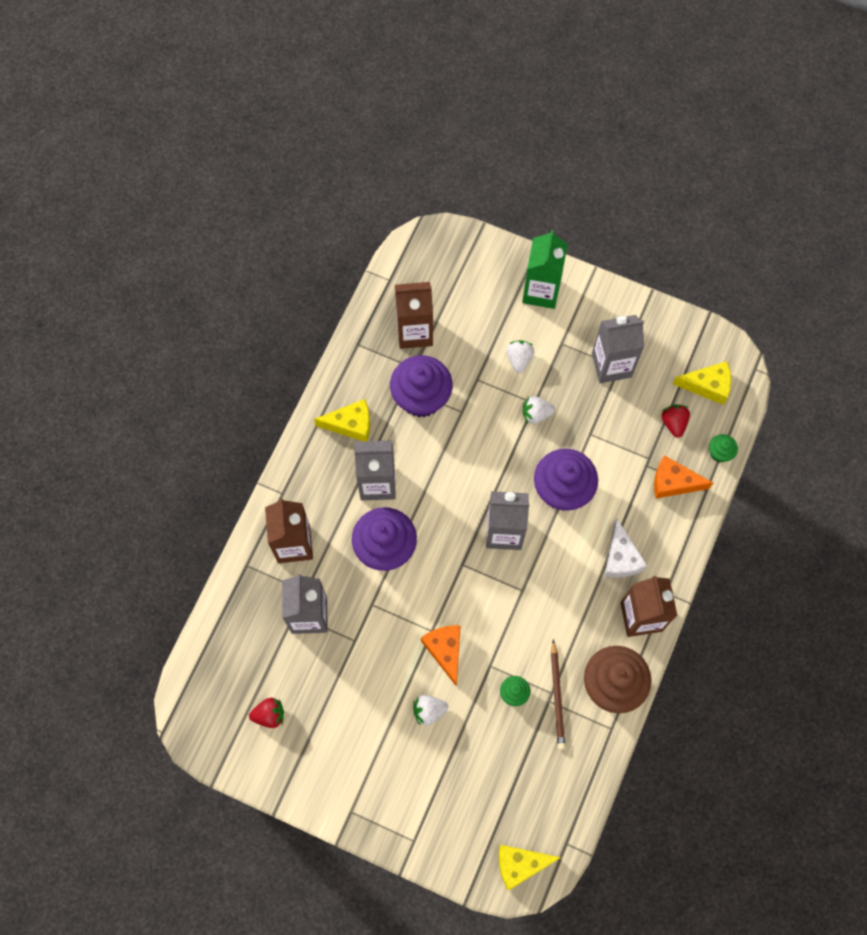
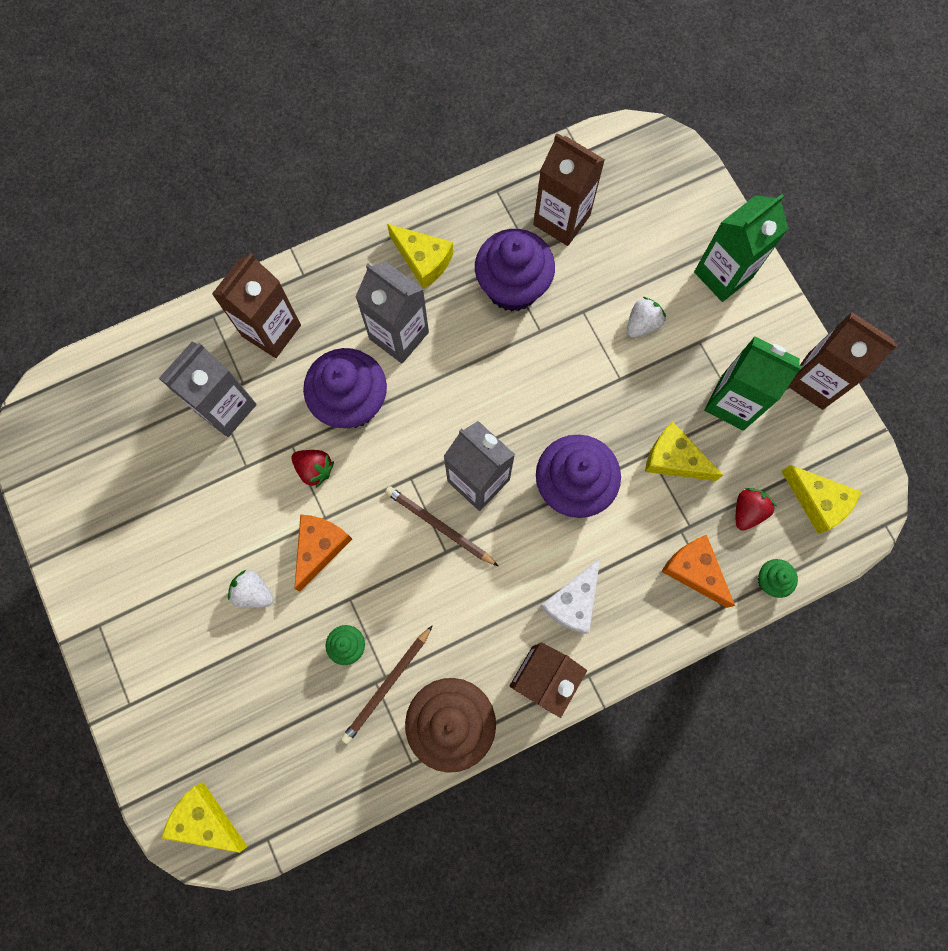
camera: 40 degrees right, 5 degrees up
red strawberry [249,698,284,728] -> red strawberry moved to [291,450,334,488]
white strawberry [523,396,555,424] -> none
grey carton [592,315,644,383] -> green carton [704,336,802,431]
none -> brown pencil [385,486,499,567]
none -> yellow cheese [645,422,723,481]
none -> brown carton [788,312,898,410]

